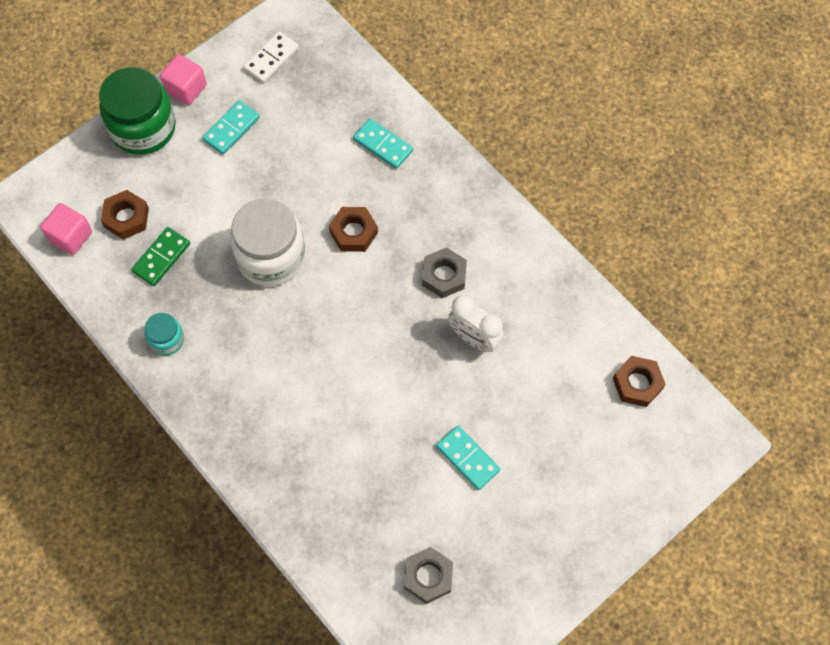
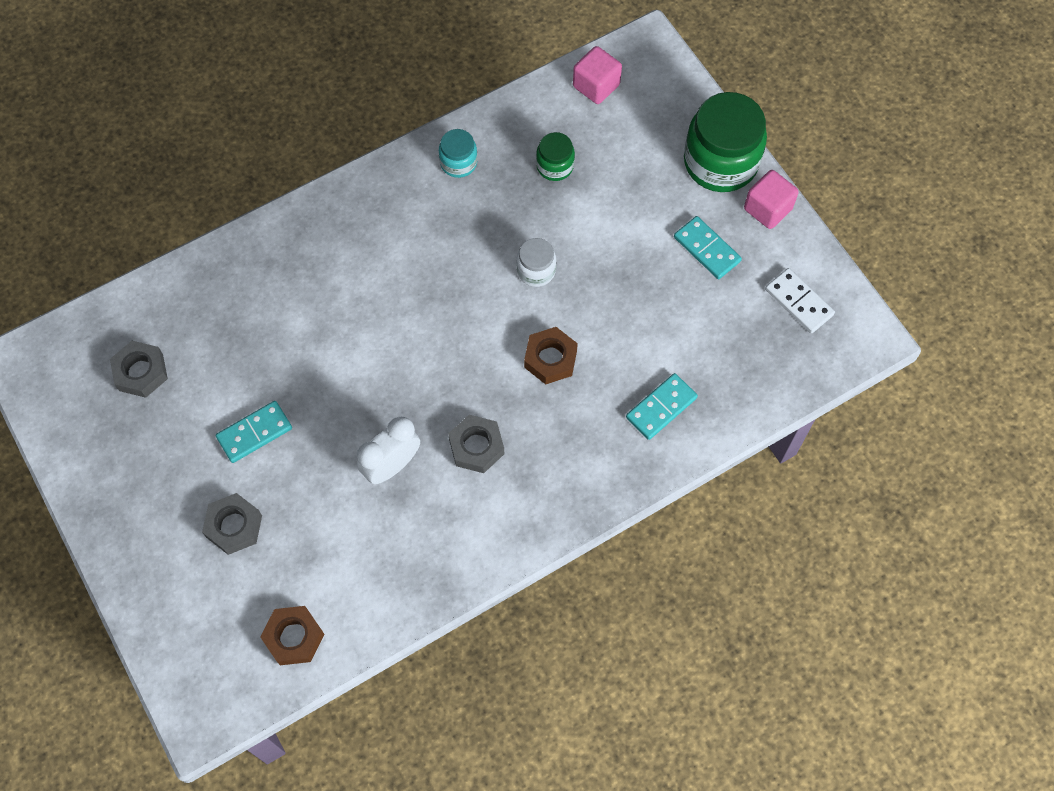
camera: 100 degrees right, 0 degrees up
brown nut [101,190,149,240] -> none
green domino [131,227,190,286] -> green jar [536,132,575,181]
white jar [230,198,305,286] -> white jar [517,238,556,287], size x0.50
none -> grey nut [202,493,262,555]

